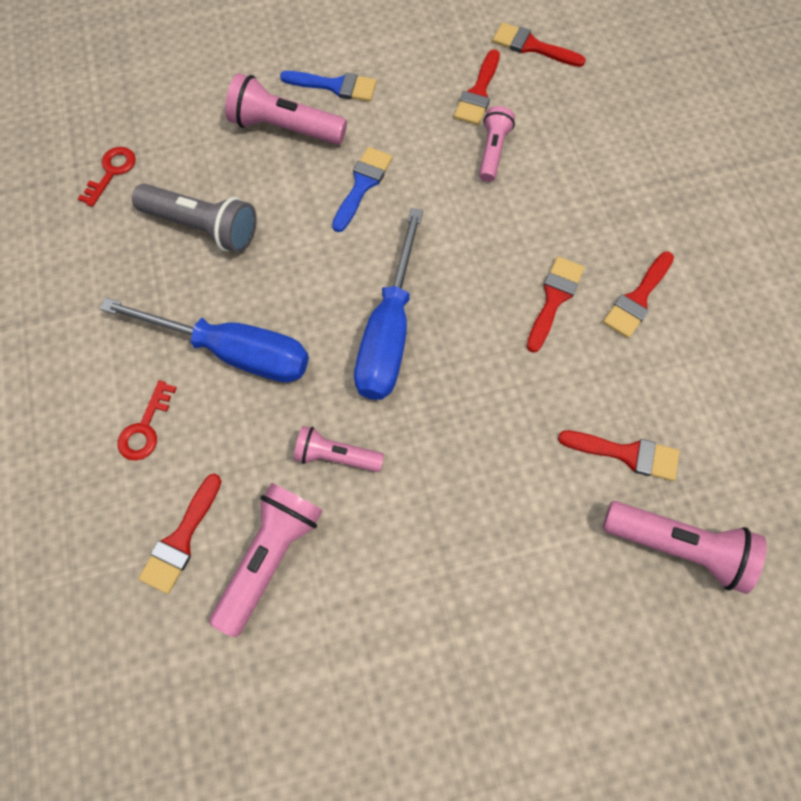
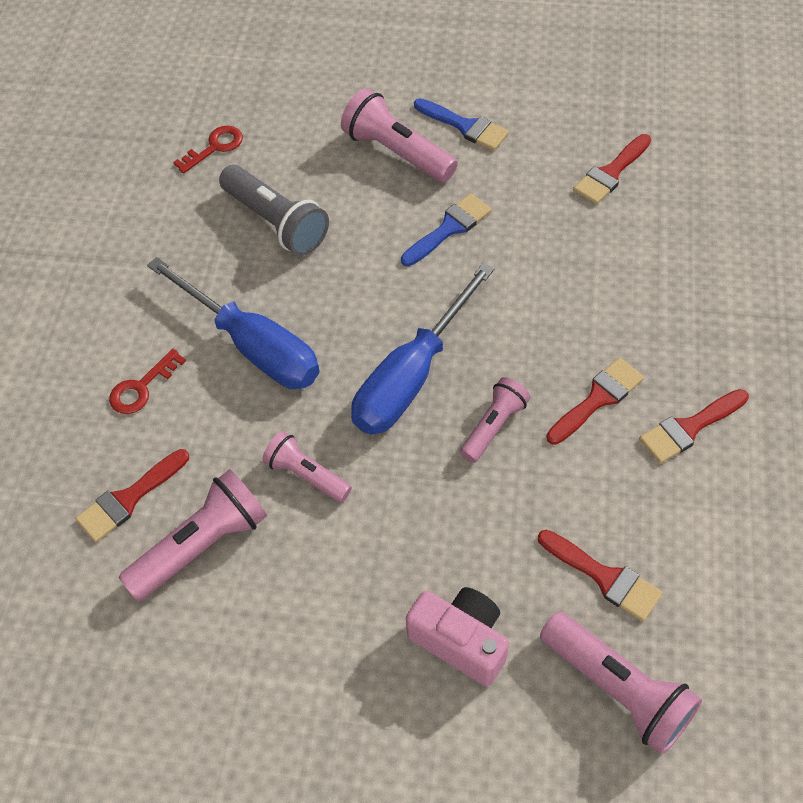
camera: 25 degrees right, 10 degrees down
pink flashlight [479,106,515,182] -> pink flashlight moved to [460,377,530,463]
red brush [492,22,586,67] -> none
none -> pink camera [406,587,509,686]

